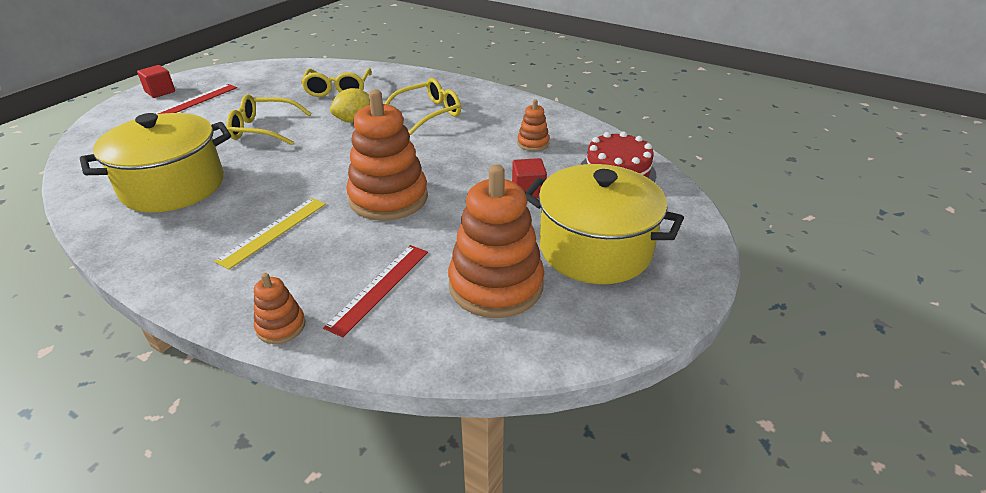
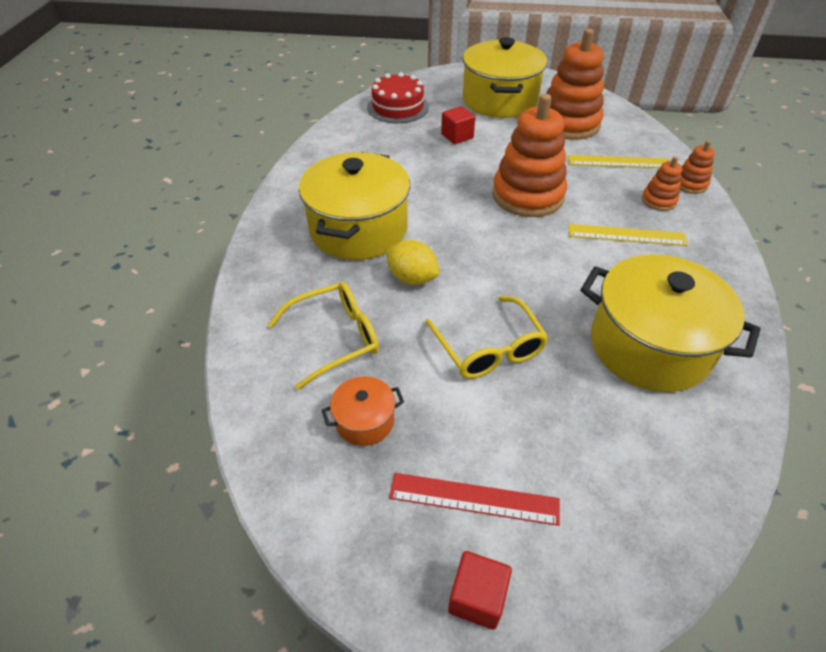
camera: 115 degrees left, 10 degrees up
red ruler [323,245,428,338] -> yellow ruler [568,155,669,168]
yellow glasses [385,78,461,135] -> yellow pot [299,152,410,260]
orange stacking toy [517,99,550,151] -> orange stacking toy moved to [642,156,682,211]
none -> orange pot [322,376,404,446]

